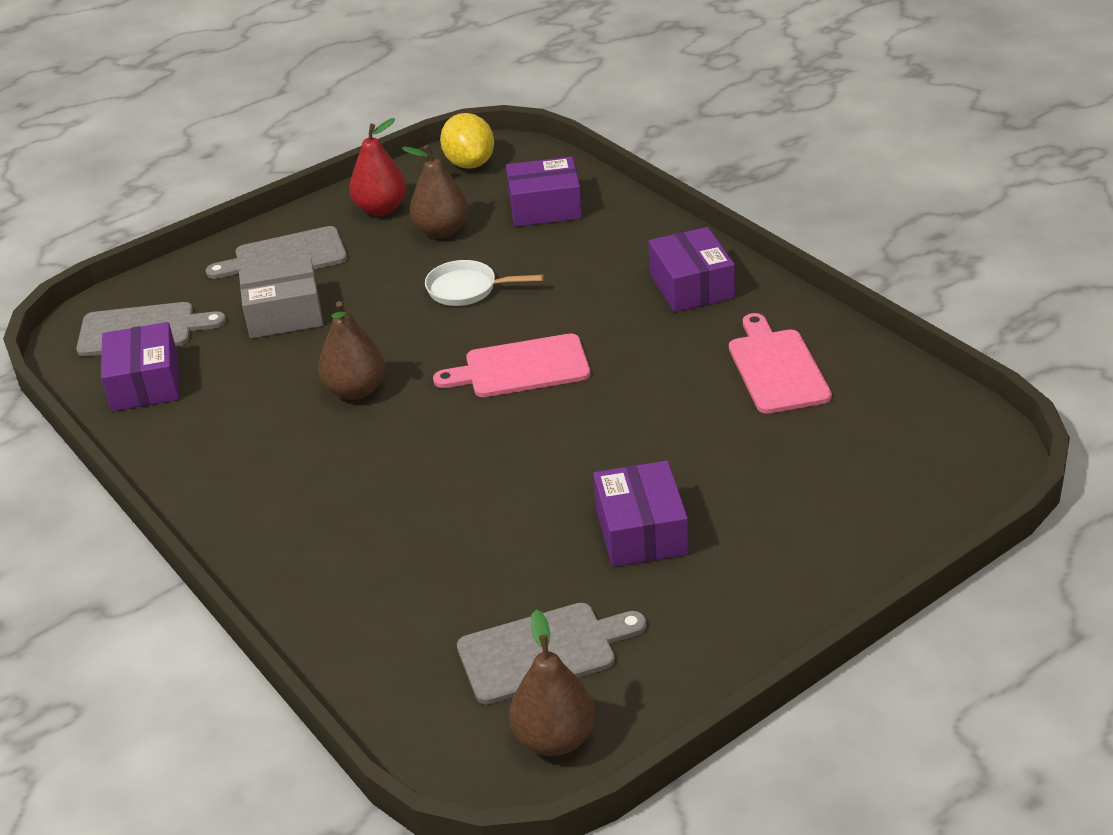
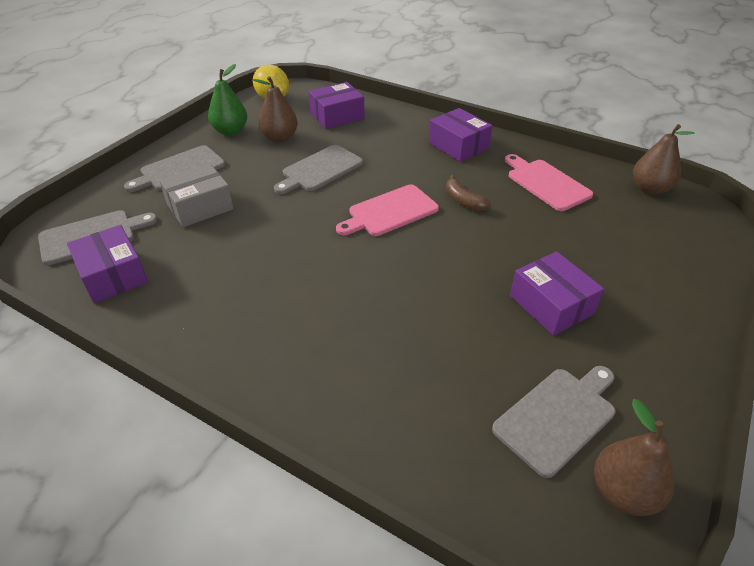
camera: 25 degrees left, 5 degrees up
brown pear [318,301,385,400] -> brown pear moved to [633,124,694,195]
red pear [349,118,407,216] -> green pear [208,64,247,136]
white pan [425,260,544,306] -> grey cutting board [274,145,363,194]
none -> brown banana [446,175,491,211]

